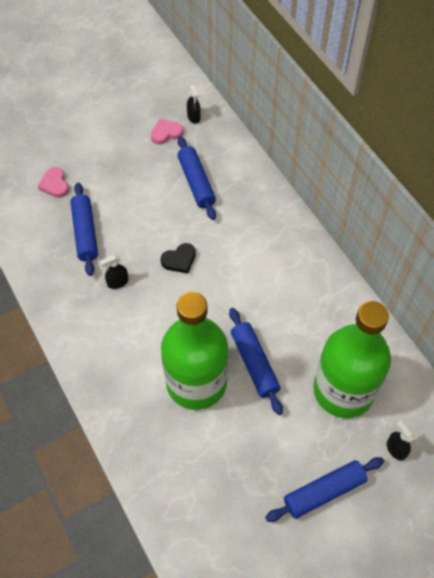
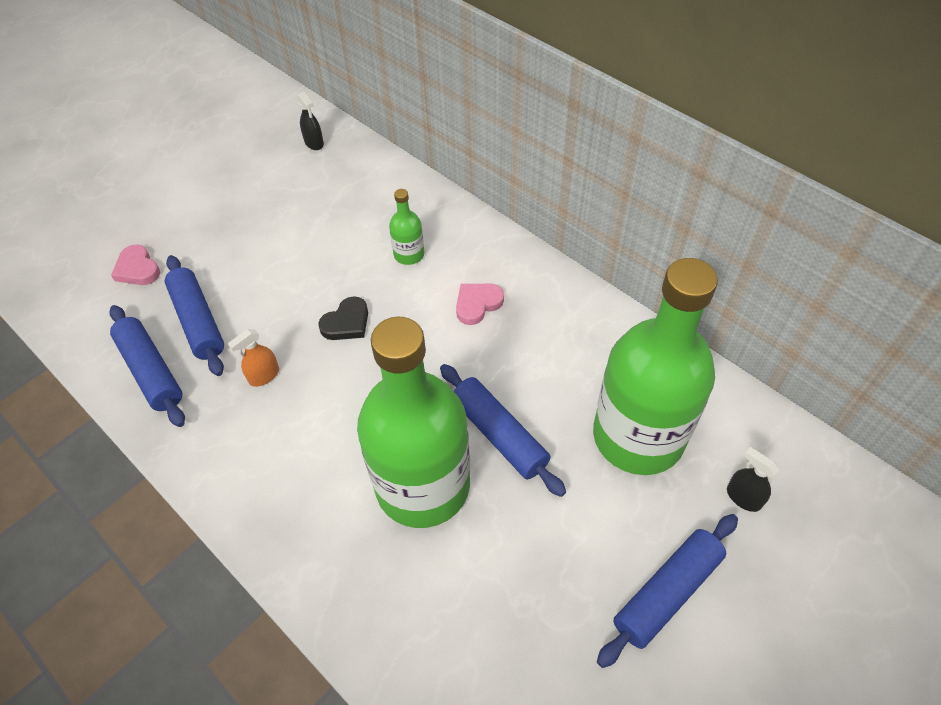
camera: 15 degrees left, 5 degrees down
black spray bottle [100,255,129,289] -> orange spray bottle [228,329,279,387]
pink heart [151,119,183,145] -> pink heart moved to [456,284,504,325]
blue rolling pin [178,137,216,220] -> blue rolling pin moved to [110,305,185,427]
none -> green bottle [389,189,424,265]

